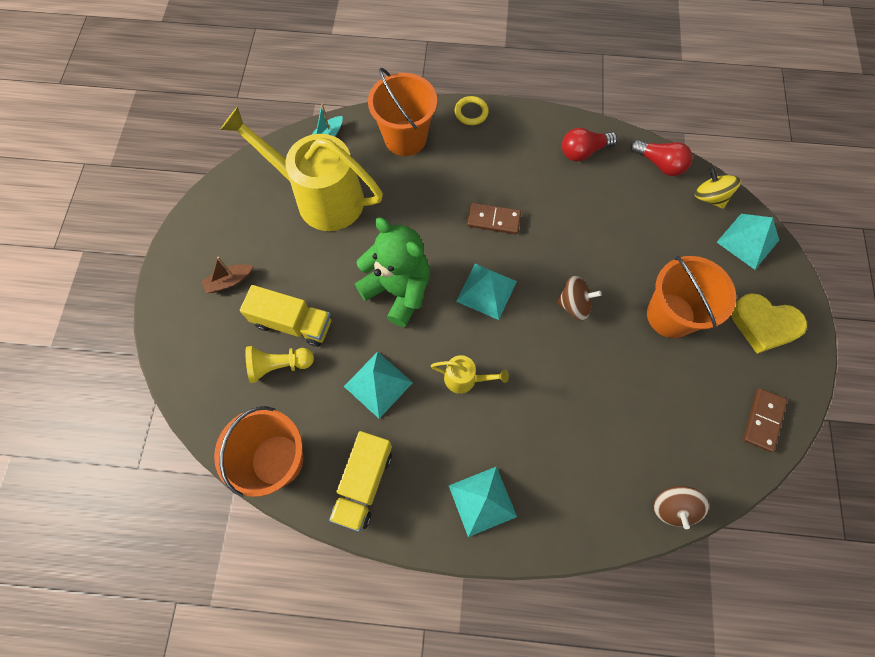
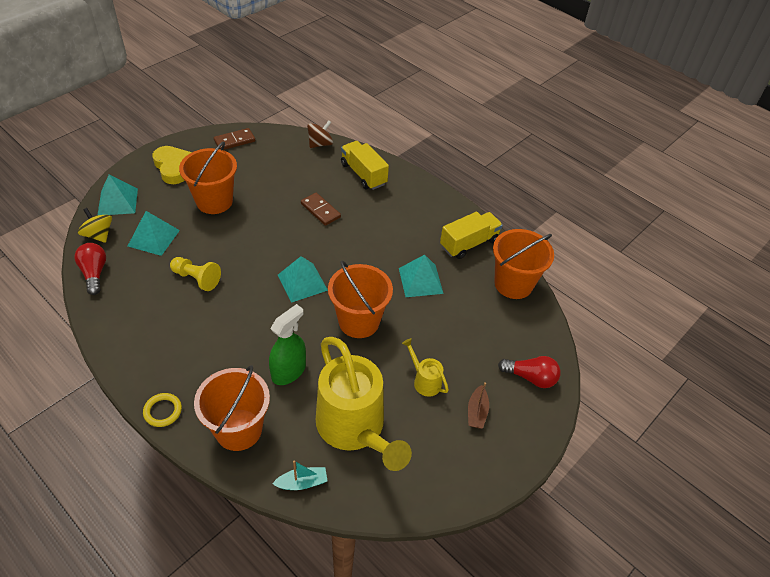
camera: 145 degrees left, 20 degrees down
brown boat [202,257,253,293] -> brown boat turned 90 degrees clockwise [468,382,489,429]
yellow truck [240,285,331,347] -> yellow truck moved to [341,141,389,190]
yellow pawn [245,346,314,383] -> yellow pawn moved to [170,257,221,291]
green teddy bear [355,218,430,327] -> orange bucket [328,261,393,338]
yellow watering can [431,355,509,394] -> yellow watering can moved to [402,338,449,397]
turquoise pyramid [449,467,517,537] -> turquoise pyramid moved to [128,211,180,256]
brown domino [467,203,521,234] -> brown domino moved to [301,193,341,226]
brown spinning top [556,275,602,321] -> none
red light bulb [562,128,617,162] -> red light bulb moved to [498,356,561,388]
yellow spinning top [695,167,741,209] -> yellow spinning top turned 135 degrees clockwise [78,208,112,243]
none -> green spray bottle [269,304,306,385]

